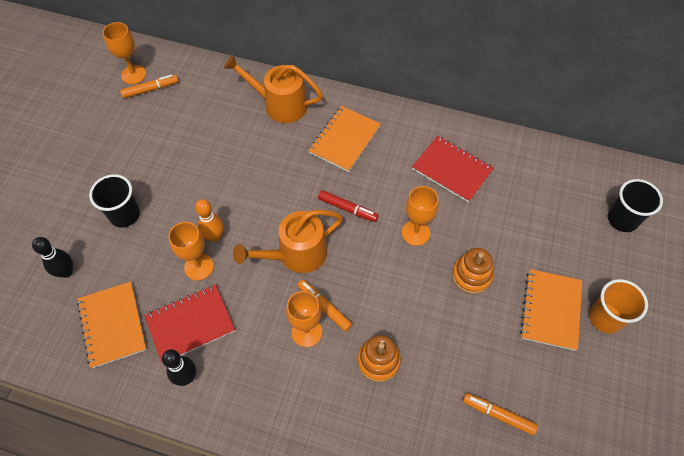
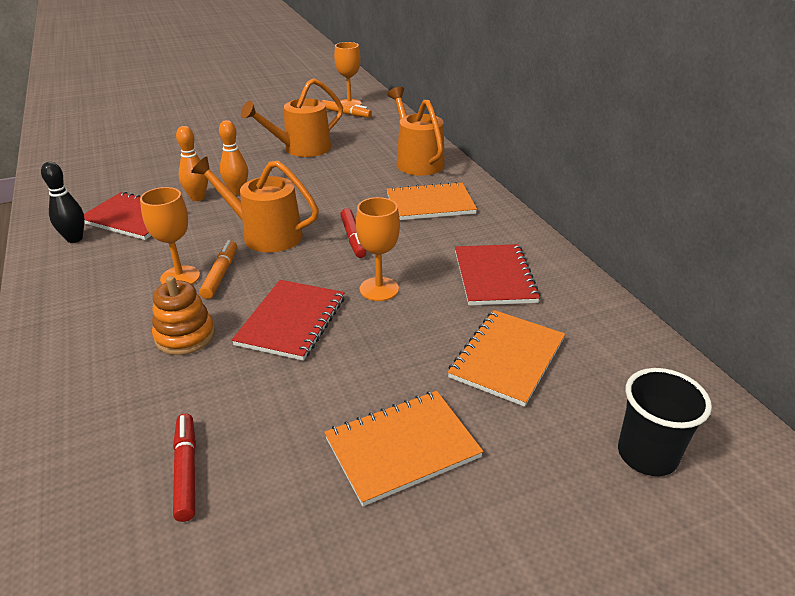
camera: 50 degrees right, 25 degrees down
black bowling pin [32,237,73,278] -> none
orange notebook [77,282,147,368] -> orange notebook moved to [448,310,565,407]
black cup [89,174,140,228] -> none
orange goblet [168,222,214,281] -> orange bowling pin [176,126,208,201]
orange stacking toy [452,248,494,294] -> none
orange marker [463,393,538,435] -> red marker [173,414,196,522]
orange cup [589,279,648,334] -> none
none -> red notebook [232,280,345,361]
none -> orange watering can [241,78,343,157]

